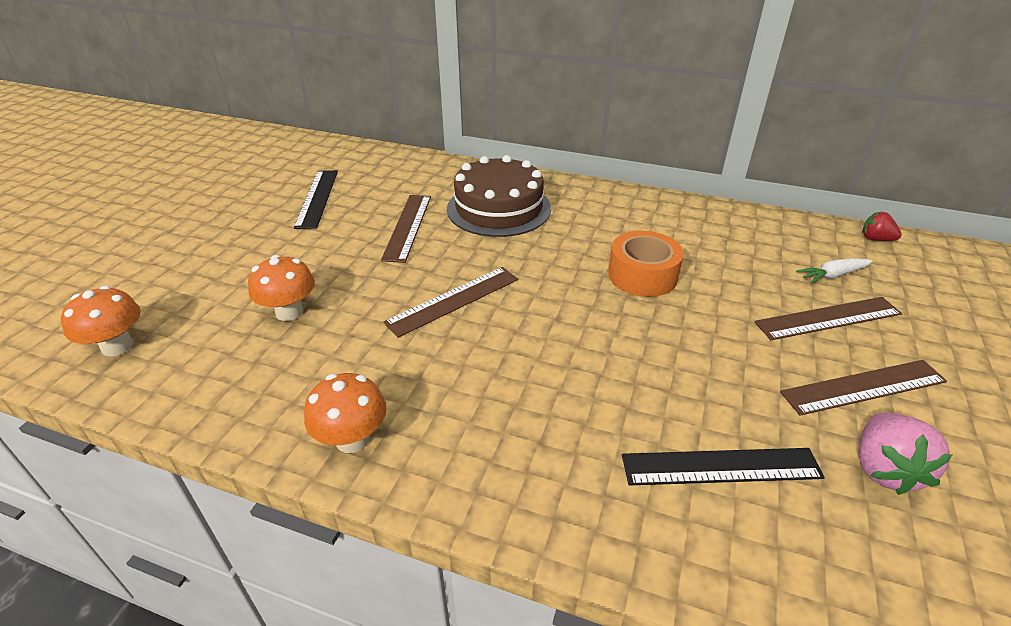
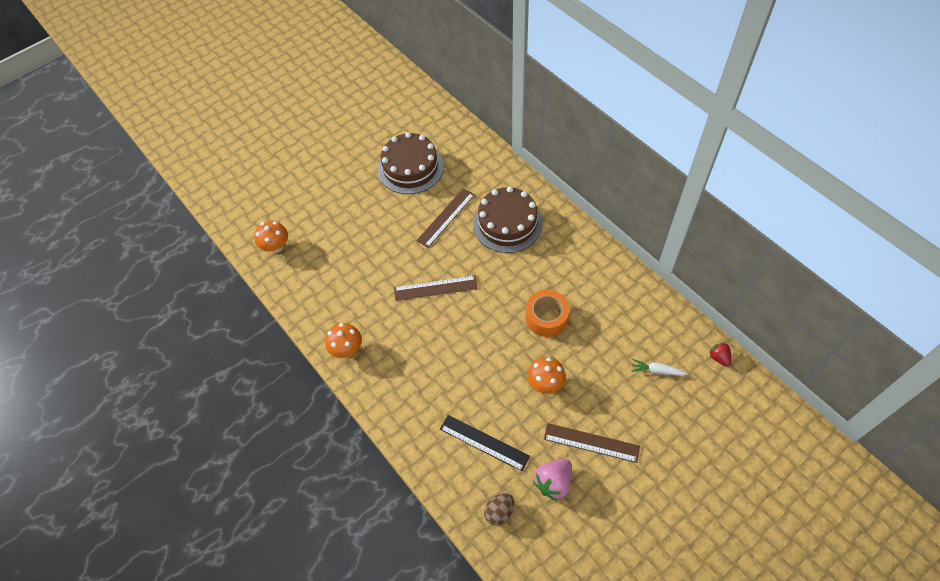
camera: 35 degrees right, 20 degrees up
orange mushroom [248,255,315,321] -> orange mushroom moved to [527,357,566,394]
black ruler [294,170,338,229] -> brown cake [378,132,443,194]
brown ruler [755,297,902,340] -> none
none -> brown egg [484,493,514,526]

